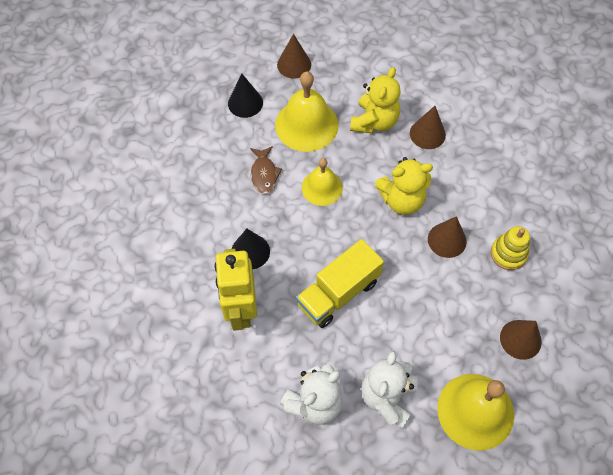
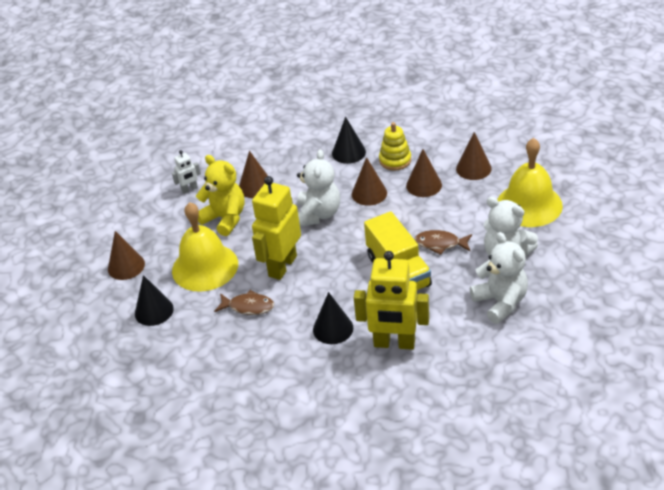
camera: 70 degrees left, 20 degrees down
yellow bell [302,158,343,206] -> yellow robot [252,176,301,280]
yellow teddy bear [375,157,433,215] -> white teddy bear [297,149,340,227]
none -> white robot [172,150,201,194]
none -> black cone [332,117,366,164]
none -> brown cone [406,149,442,197]
none -> brown fish [415,230,472,255]

